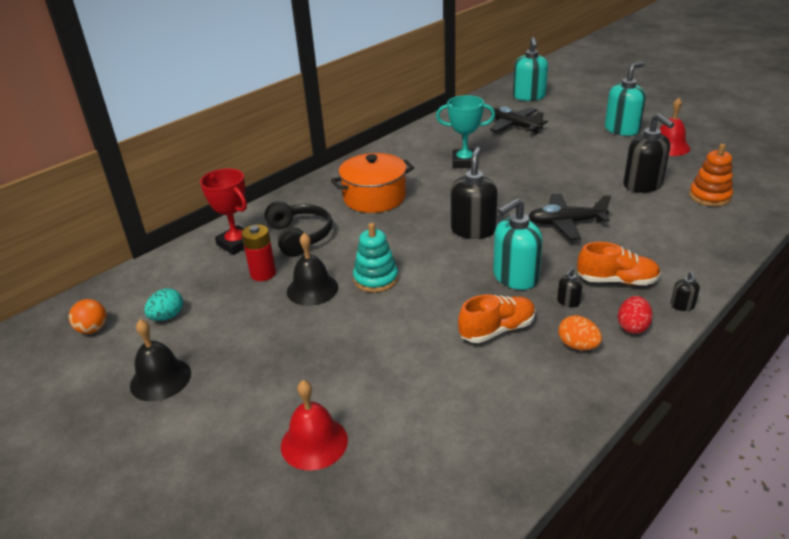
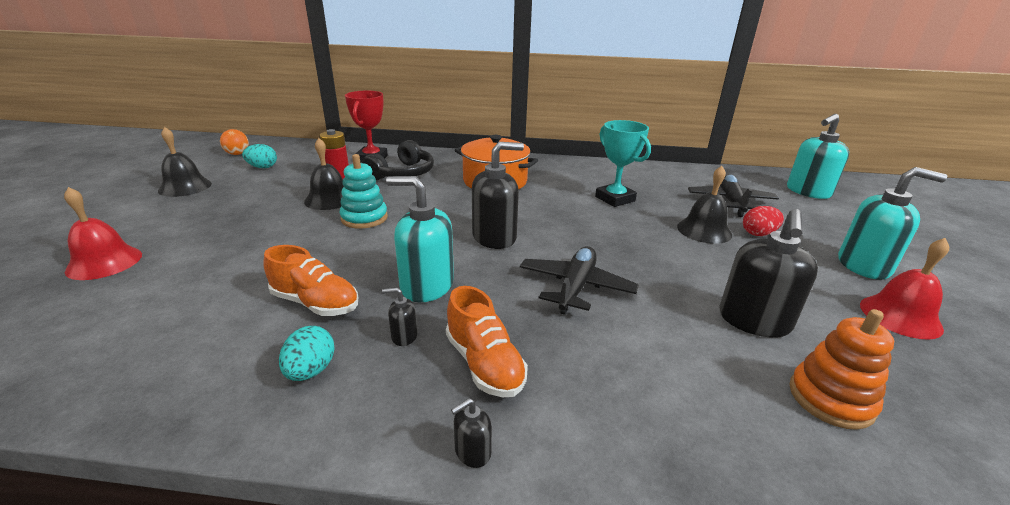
camera: 50 degrees right, 5 degrees down
black plane [529,194,611,240] -> black plane turned 60 degrees clockwise [520,246,639,315]
orange egg [558,315,602,350] -> turquoise egg [279,326,335,381]
red egg [618,296,653,334] -> red egg moved to [743,206,784,236]
none -> black bell [677,166,732,244]

